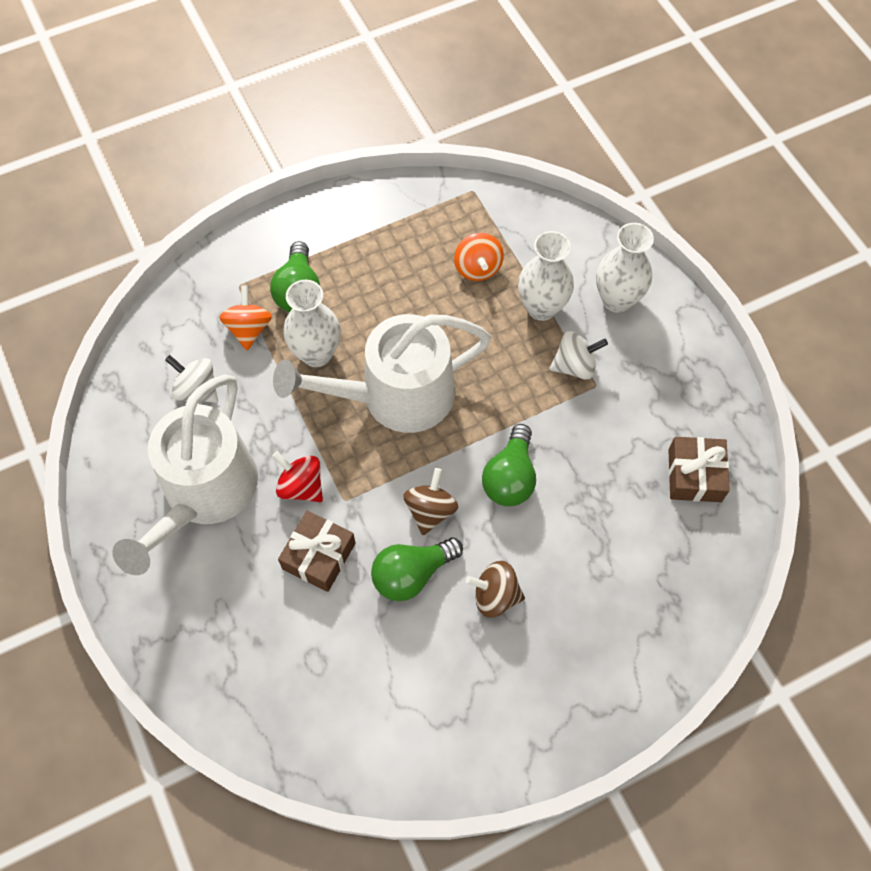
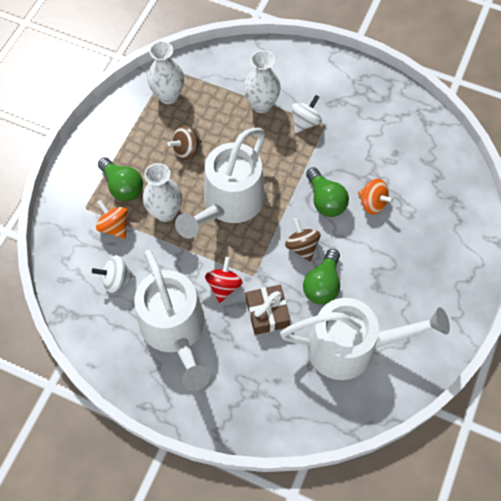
camera: 40 degrees left, 0 degrees up
red spinning top [272,451,323,502] -> red spinning top turned 105 degrees clockwise [205,257,243,303]
orange spinning top [454,233,504,281] -> orange spinning top moved to [358,179,394,214]
brown spinning top [466,561,525,618] -> brown spinning top moved to [167,125,202,160]
white vase [596,223,654,313] -> white vase moved to [148,41,184,104]
brown gift [668,437,730,502] -> none
none -> white watering can [280,298,450,380]

